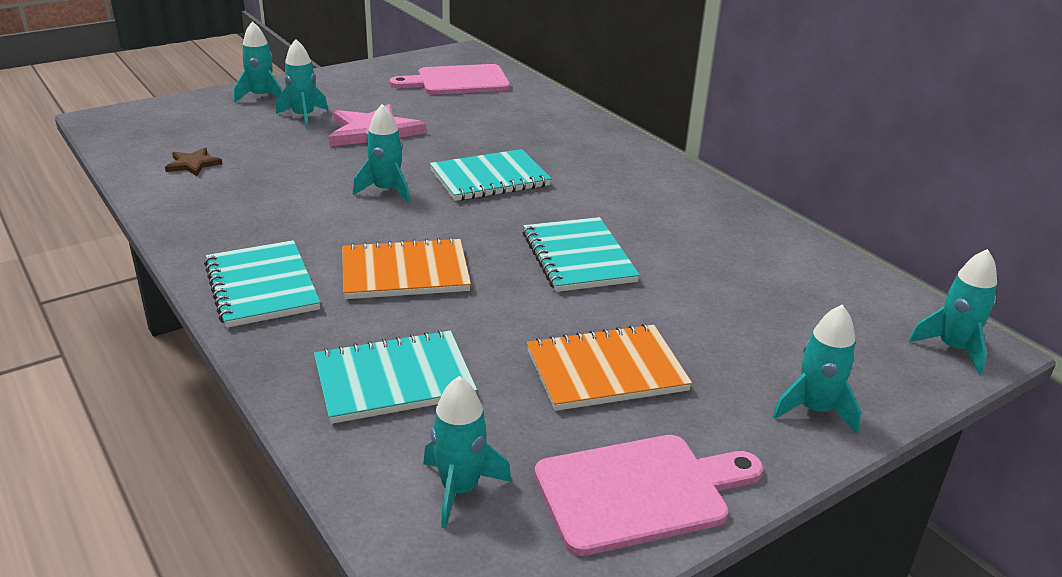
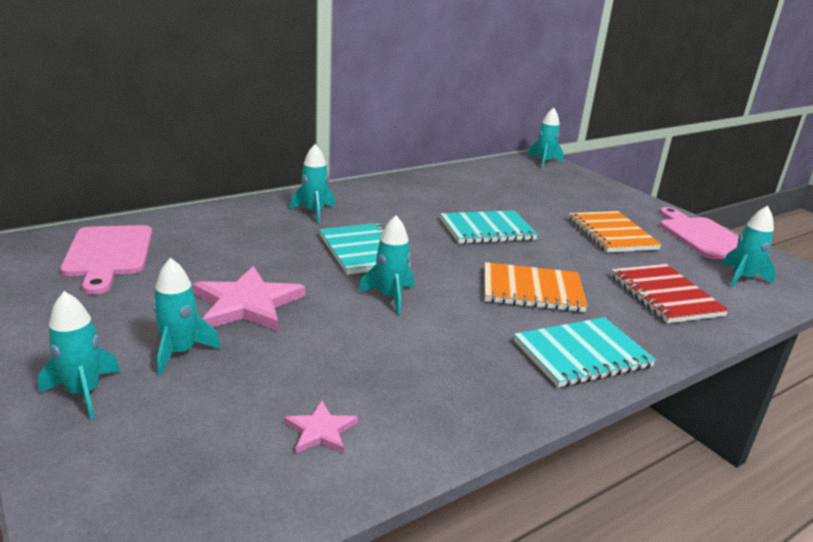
camera: 90 degrees left, 5 degrees down
brown star [165,148,222,176] -> pink star [284,400,358,453]
turquoise notebook [314,330,477,424] -> red notebook [611,264,729,323]
orange notebook [342,237,471,299] -> orange notebook turned 75 degrees counterclockwise [484,262,588,312]
turquoise rocket [772,305,861,434] -> turquoise rocket moved to [290,144,335,224]

